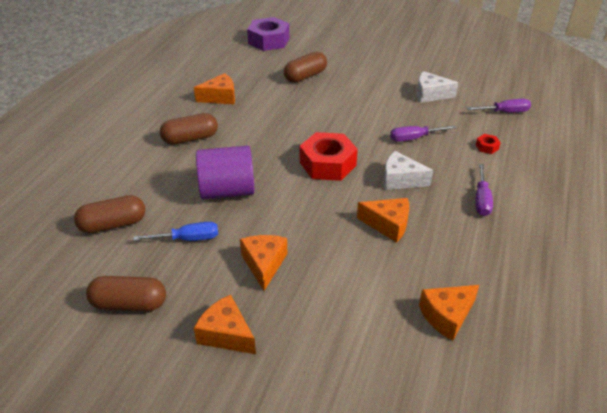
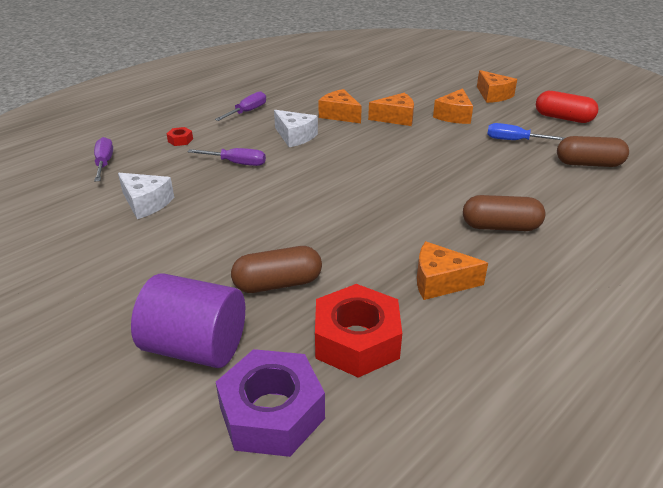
camera: 155 degrees left, 5 degrees down
brown capsule [86,276,166,311] -> red capsule [536,91,599,123]
purple cylinder [196,146,255,199] -> purple cylinder moved to [131,273,245,368]
red nut [300,132,358,181] -> red nut moved to [315,284,402,378]
orange cheese [419,285,479,341] -> orange cheese moved to [368,93,414,126]
purple screwdriver [467,99,531,112] -> purple screwdriver turned 60 degrees clockwise [94,137,113,182]

